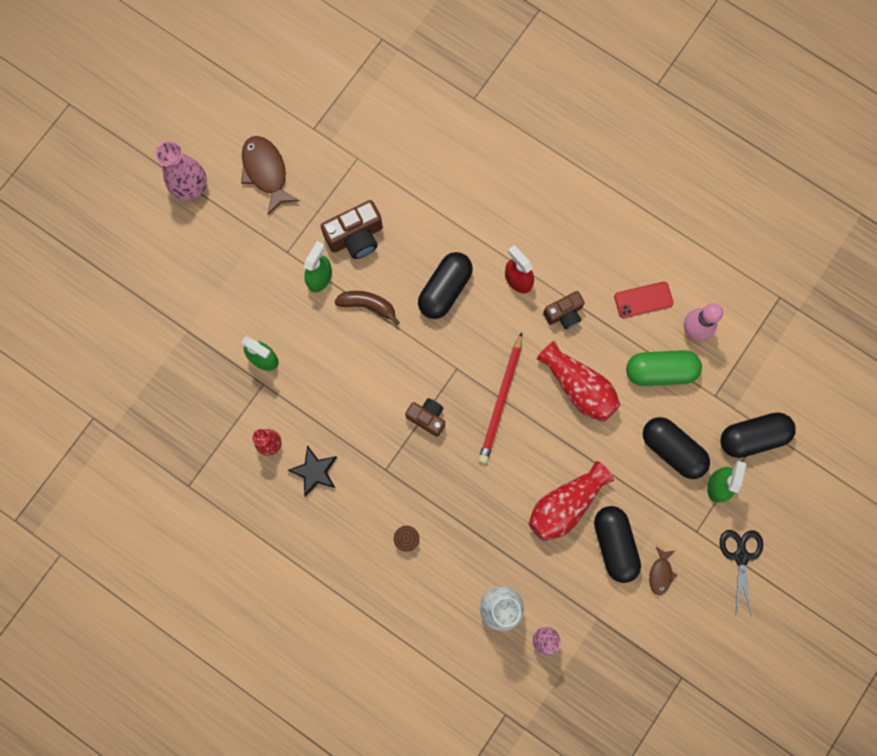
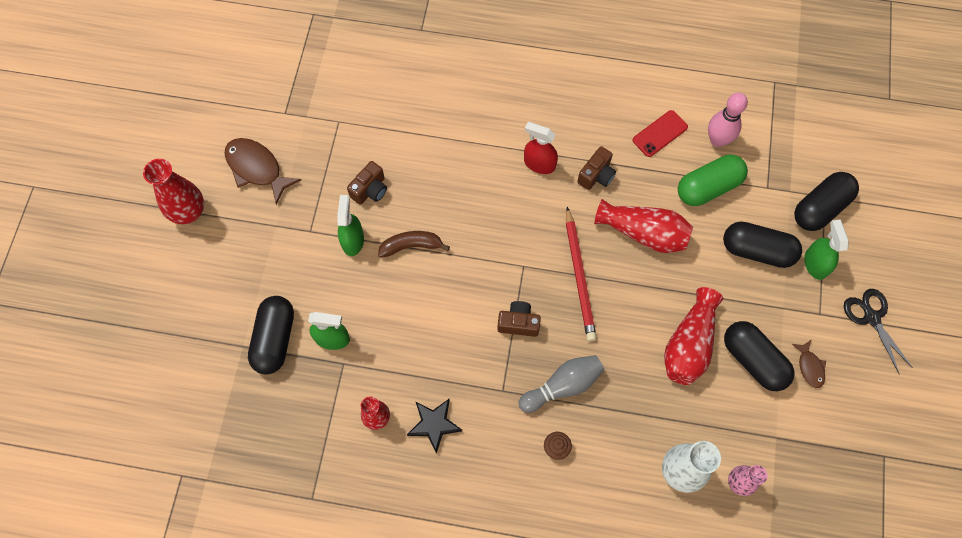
camera: 25 degrees left, 10 degrees down
pink vase [155,141,207,200] -> red vase [143,159,204,224]
brown camera [321,200,383,259] -> brown camera [347,161,387,205], size x0.66
black capsule [418,252,473,319] -> black capsule moved to [248,296,294,375]
none -> grey bowling pin [518,355,604,413]

